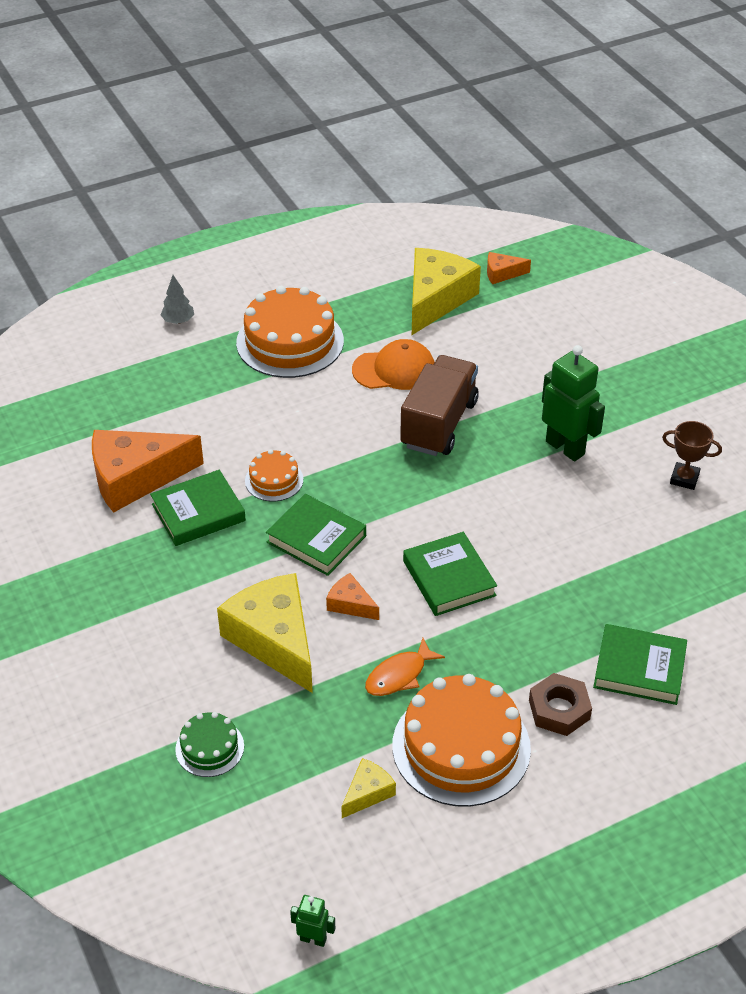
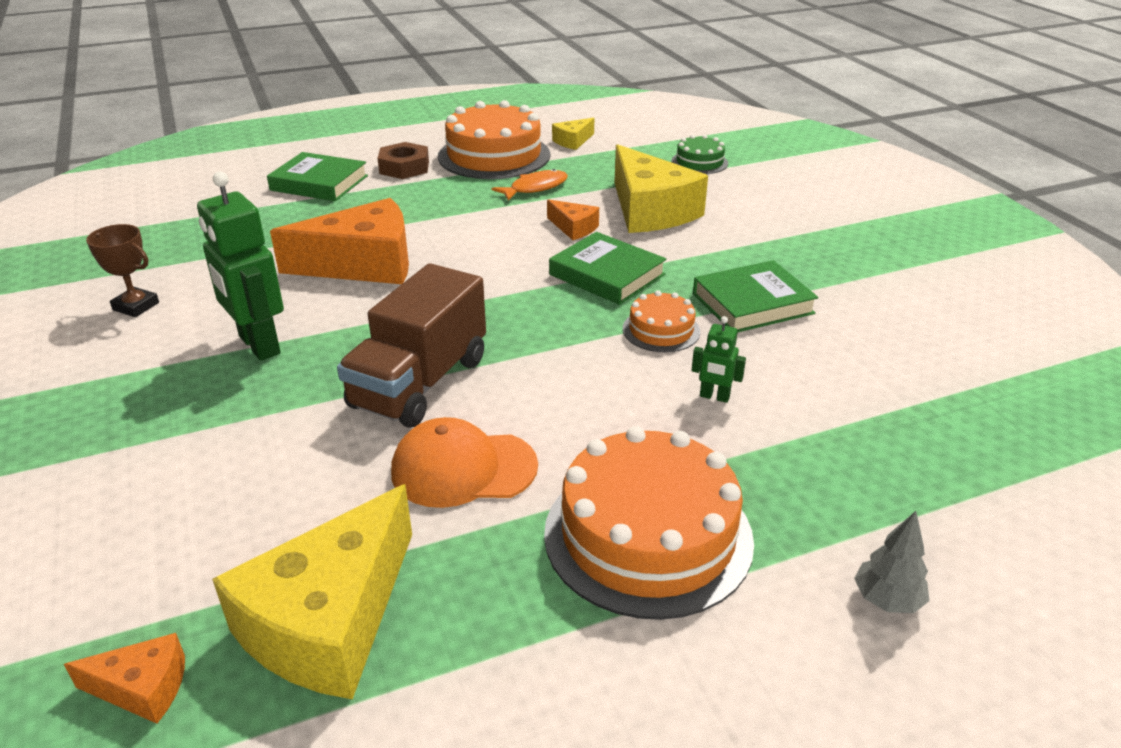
camera: 175 degrees left, 10 degrees down
orange cheese [92,430,204,513] -> orange cheese moved to [270,198,409,284]
green robot [290,895,335,947] -> green robot moved to [692,316,746,403]
green book [403,532,497,616] -> none

